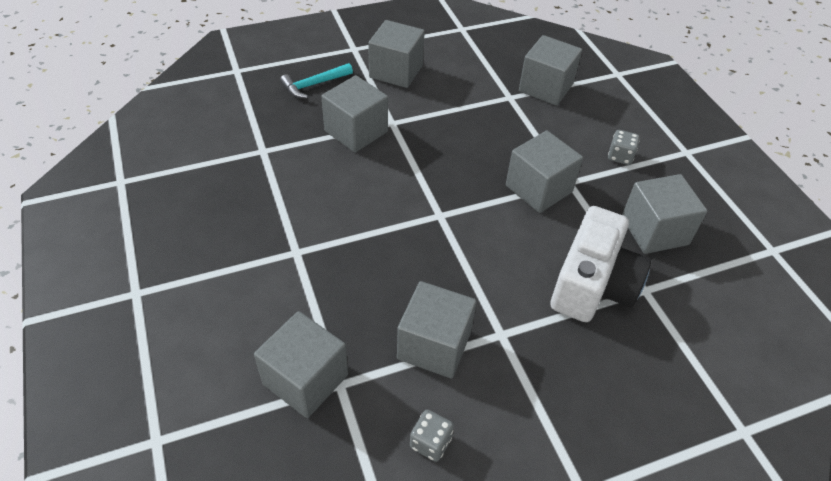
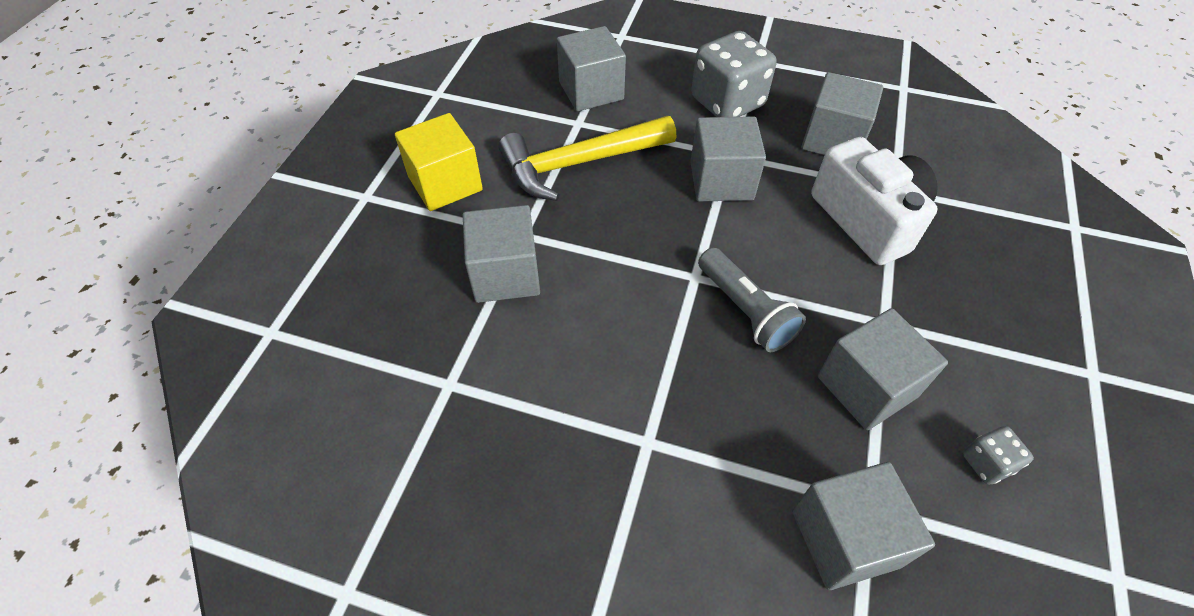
camera: 50 degrees left, 5 degrees up
turquoise hammer [280,63,353,98] -> none
grey cube [368,20,425,88] -> yellow cube [395,113,483,211]
grey dice [608,130,640,165] -> grey dice [691,31,777,117], size x2.15
none -> yellow hammer [498,116,676,201]
none -> grey flashlight [698,248,806,352]

